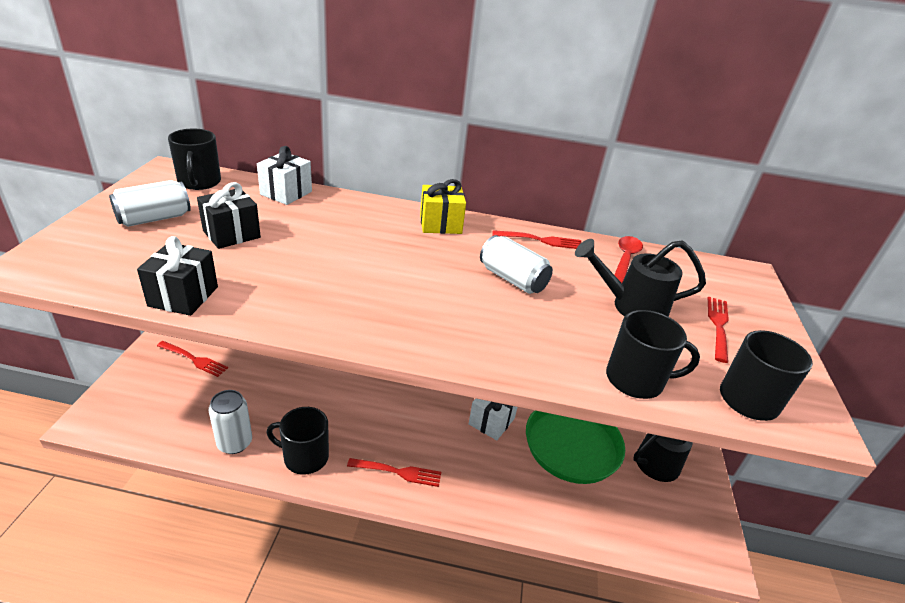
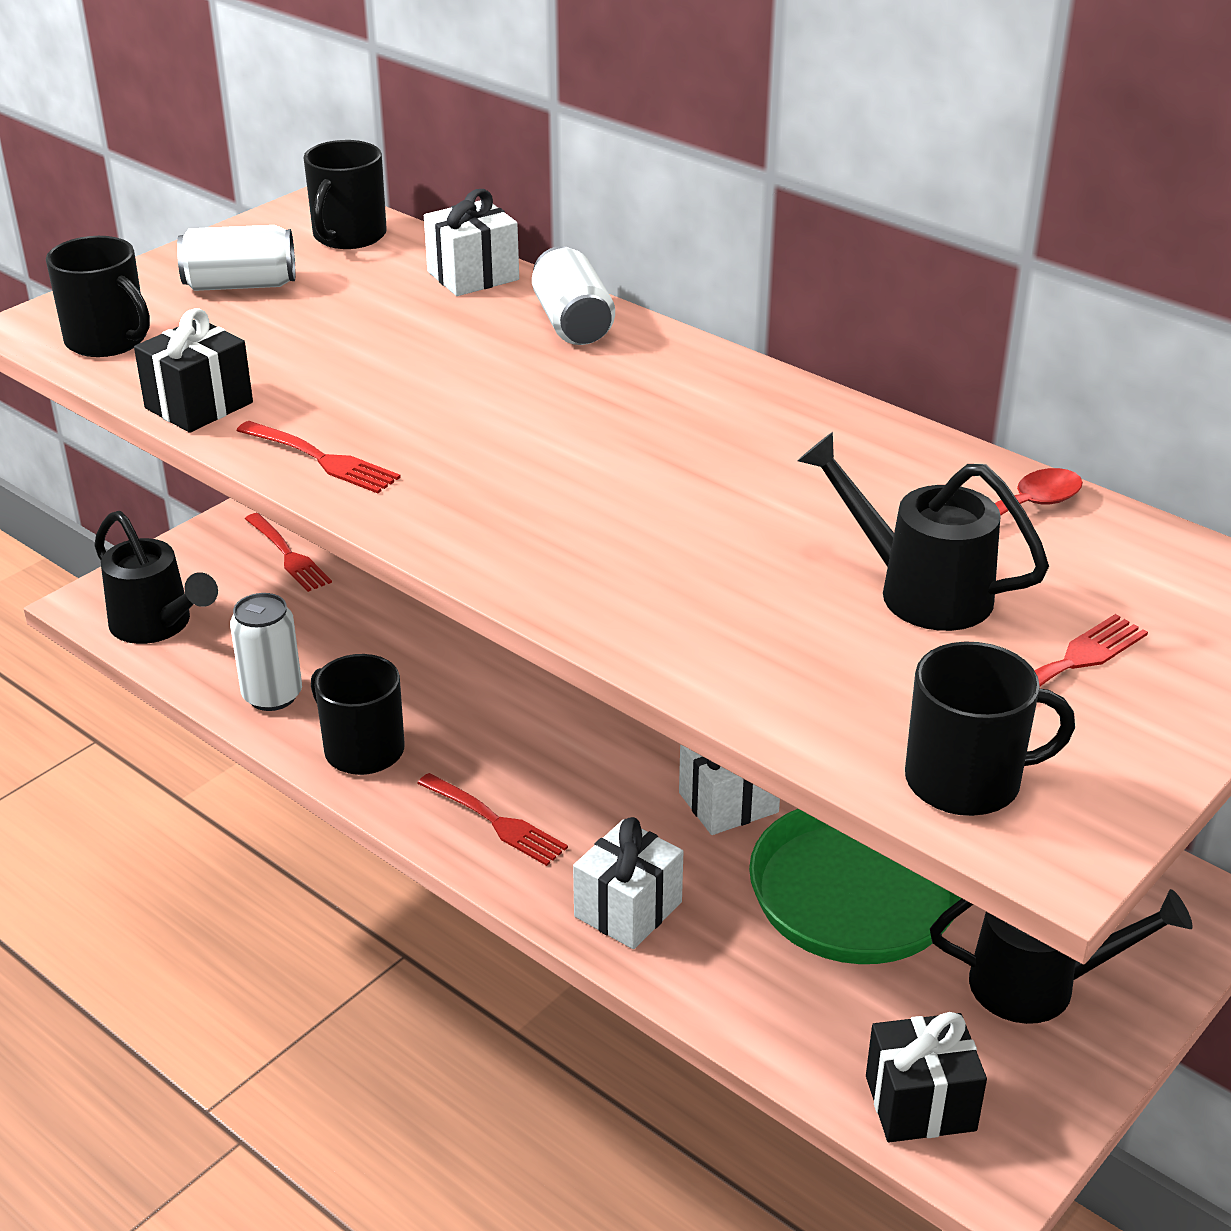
camera: 35 degrees right, 0 degrees up
black gift [197,182,261,249] -> black gift moved to [866,1012,987,1142]
yellow gift [420,179,466,234] -> none
white can [480,235,553,294] -> white can moved to [532,246,615,345]
red fork [493,230,582,249] -> red fork moved to [236,421,401,493]
black mug [606,310,700,399] -> black mug moved to [46,236,150,357]
none -> black watering can [94,511,218,644]
none -> white gift [573,817,684,949]

